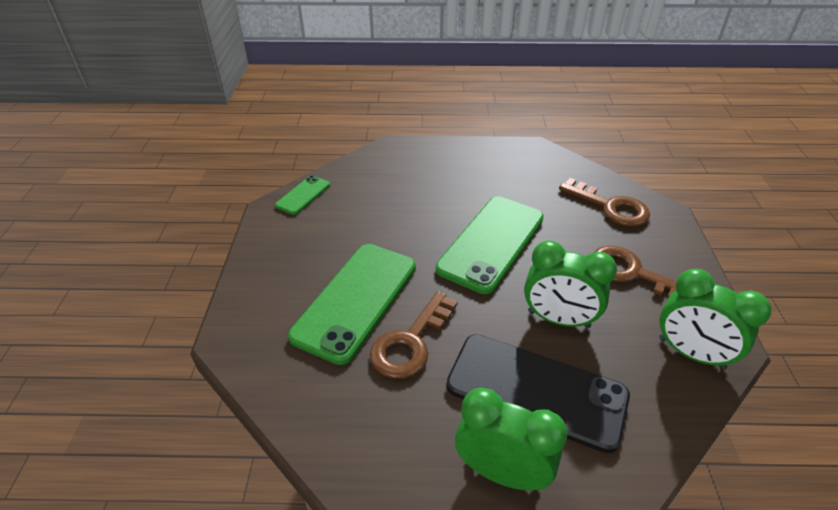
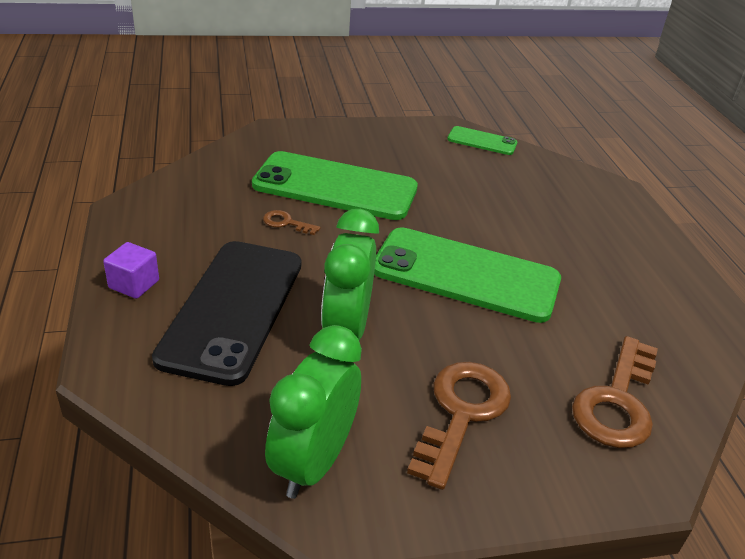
camera: 75 degrees right, 5 degrees down
brown key [370,291,458,379] -> brown key [263,210,320,235], size x0.47
green clock [455,387,568,491] -> purple cube [103,242,159,299]

